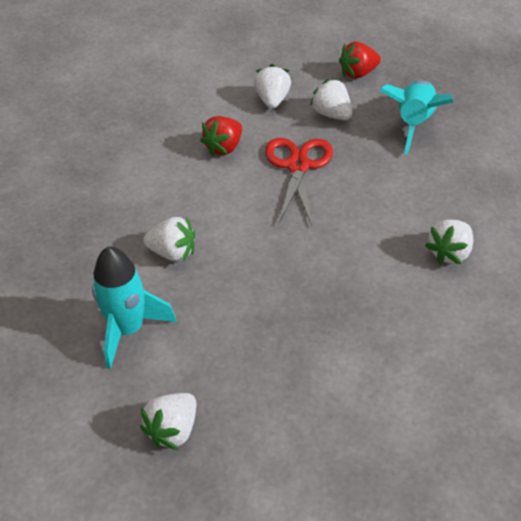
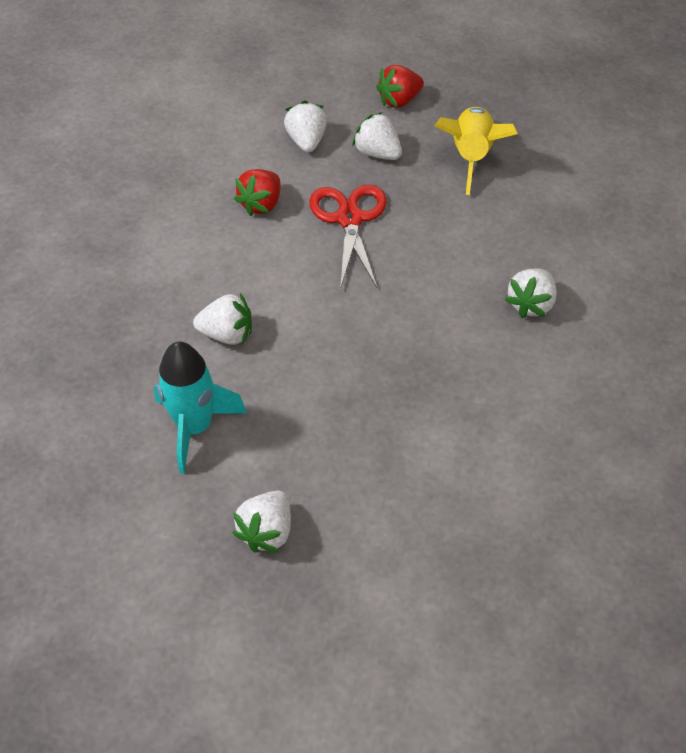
camera: 10 degrees left, 5 degrees up
turquoise rocket [379,80,453,154] -> yellow rocket [435,107,518,195]

